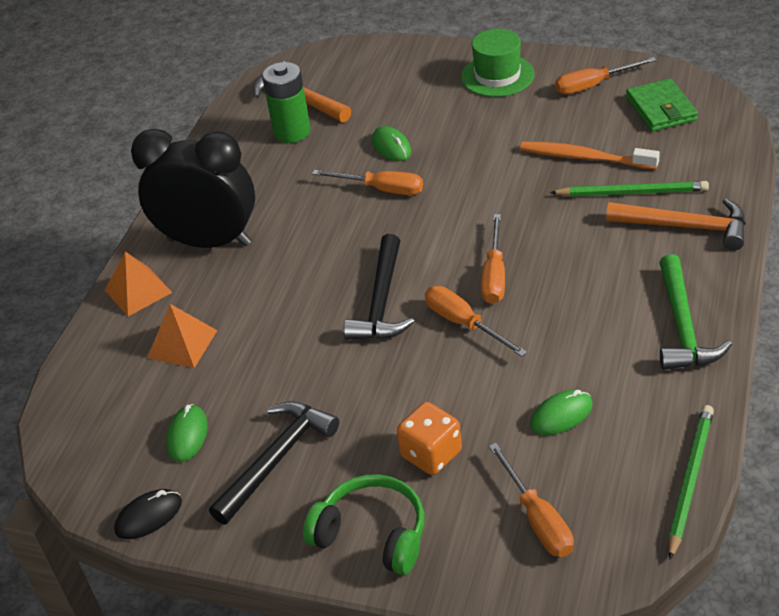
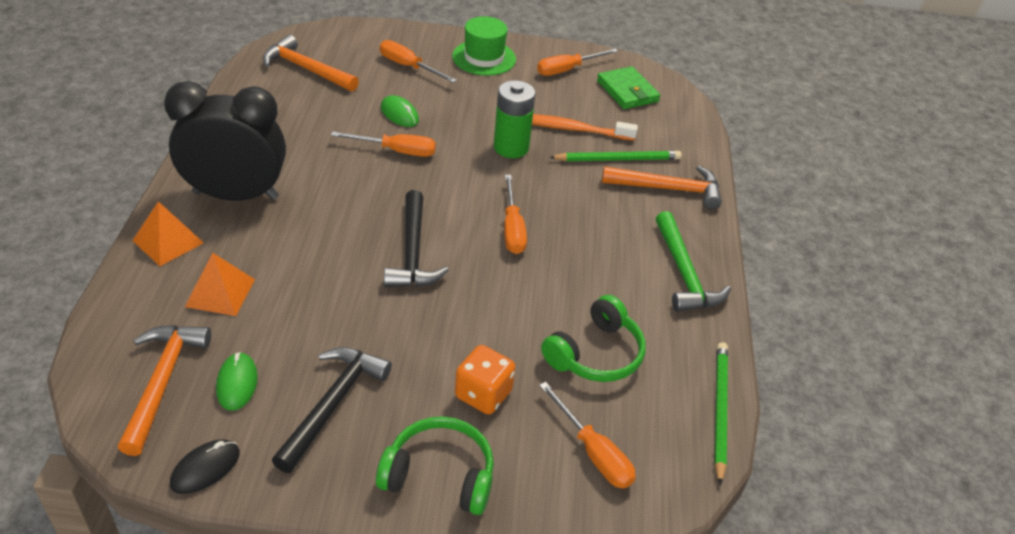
camera: 20 degrees left, 0 degrees up
green battery [262,62,311,143] -> green battery moved to [494,80,536,158]
orange screwdriver [425,286,527,357] -> orange screwdriver moved to [380,40,457,83]
green mouse [531,390,593,435] -> green headphones [541,295,646,382]
none -> orange hammer [118,325,211,456]

